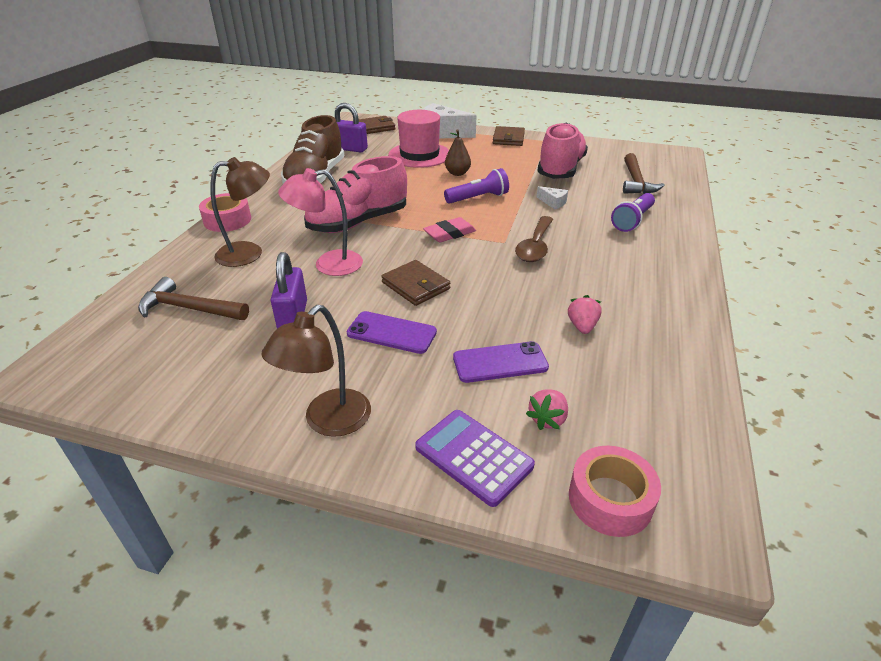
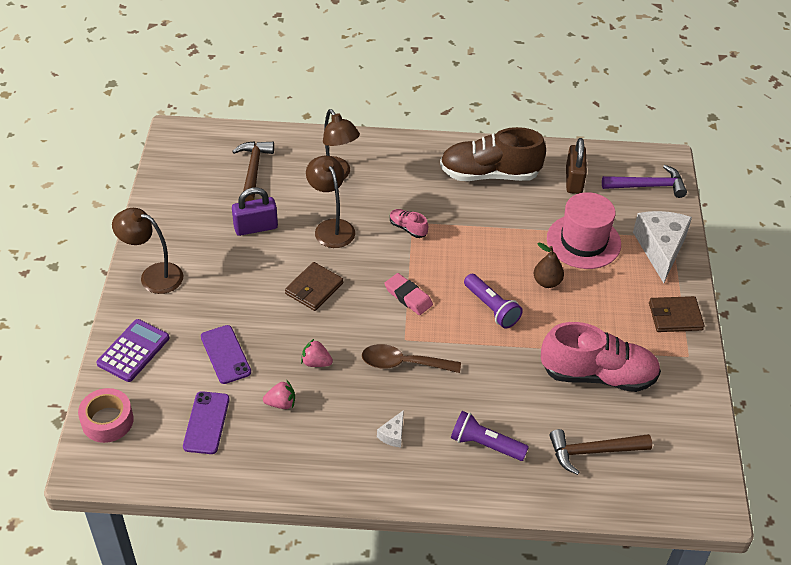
camera: 75 degrees right, 10 degrees up
pink tape [199,193,251,232] -> none
pink lamp [278,168,363,276] -> brown lamp [306,156,355,248]
pink shoe [304,156,407,233] -> pink shoe [390,209,428,238], size x0.43
purple padlock [335,103,368,152] -> brown padlock [566,138,587,194]
purple phone [347,311,437,354] -> purple phone moved to [183,391,229,454]
brown wallet [359,116,396,134] -> purple hammer [602,165,687,198]
pink strawberry [526,389,568,430] -> pink strawberry moved to [301,339,333,367]
white cheese [537,186,568,209] -> white cheese moved to [377,410,404,448]

